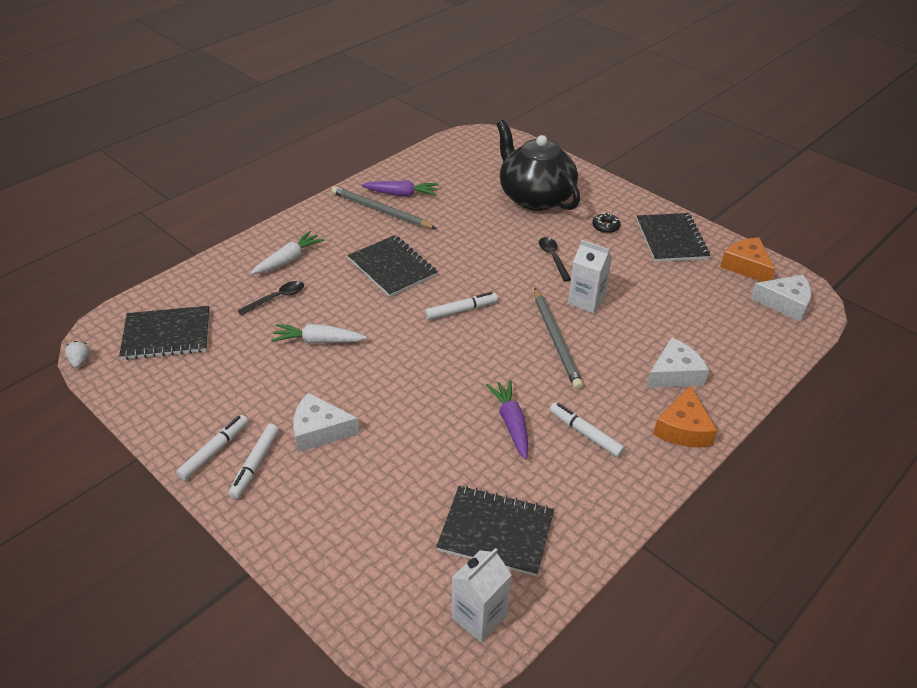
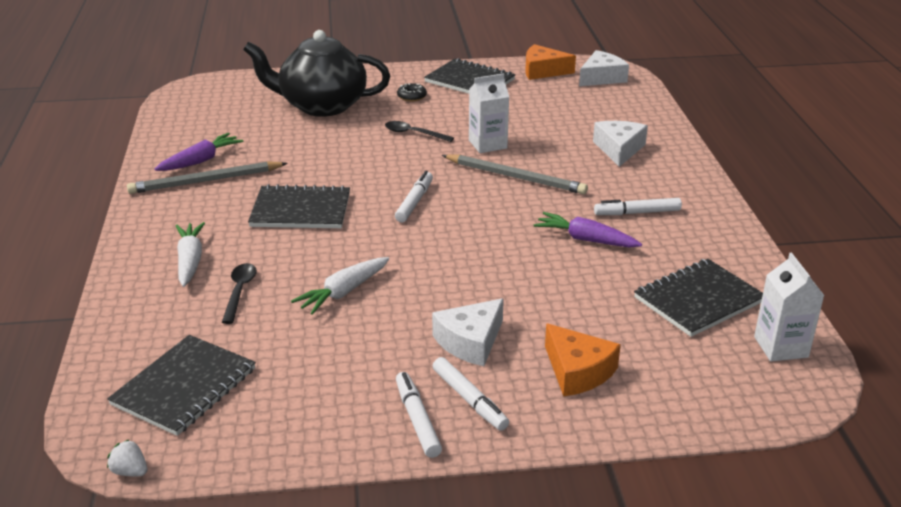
camera: 50 degrees left, 10 degrees down
orange cheese [653,385,718,447] -> orange cheese moved to [545,323,621,397]

